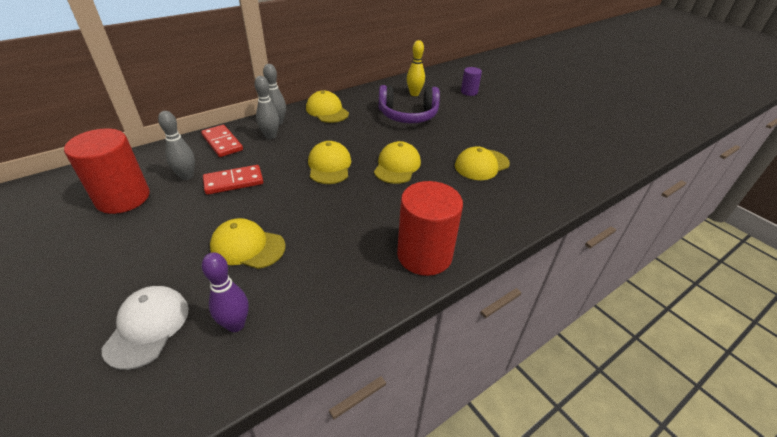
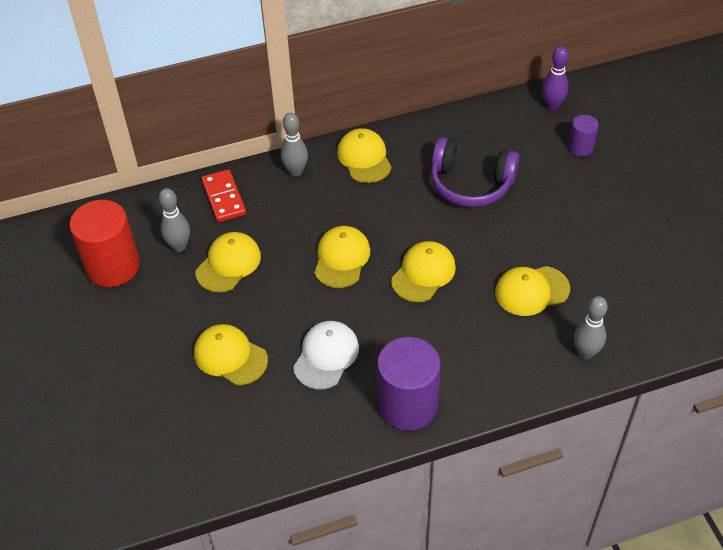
camera: 20 degrees right, 10 degrees up
white cap [102,286,189,370] -> white cap moved to [293,321,359,389]
purple bowling pin [202,252,249,332] -> purple bowling pin moved to [542,46,568,110]
red domino [203,165,263,195] -> yellow cap [196,232,261,292]
grey bowling pin [254,76,279,139] -> grey bowling pin moved to [574,296,608,359]
red cylinder [397,181,463,276] -> purple cylinder [377,337,441,431]
yellow bowling pin [407,40,425,96] -> none

